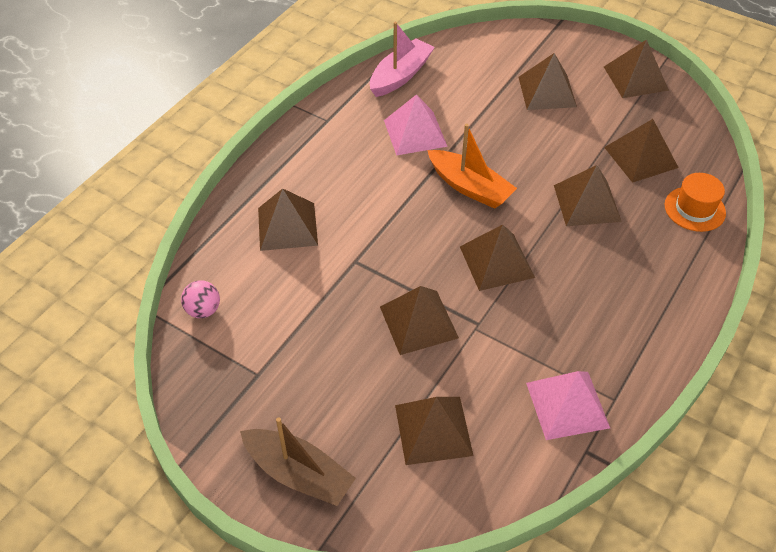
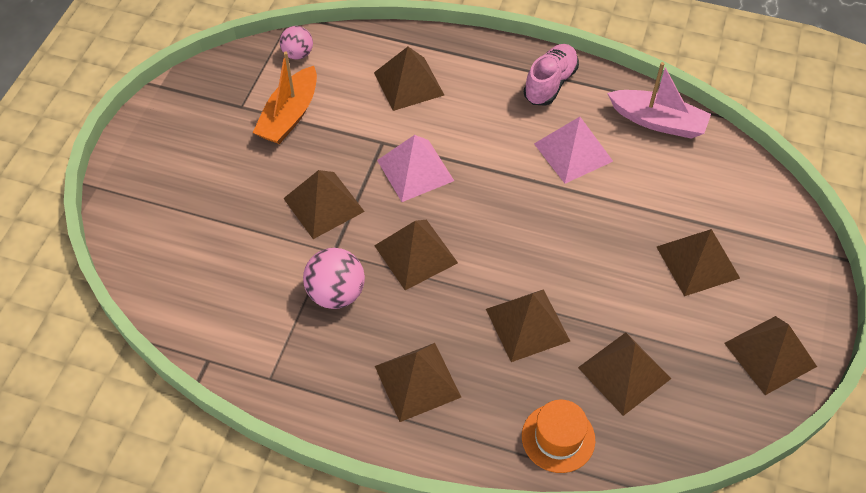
camera: 75 degrees right, 5 degrees up
brown boat [240,417,356,506] -> none
brown pyramid [395,397,474,465] -> brown pyramid moved to [375,343,461,422]
orange boat [427,124,517,209] -> orange boat moved to [253,52,317,144]
pink pyramid [526,371,610,440] -> pink pyramid moved to [377,135,454,202]
none -> pink ball [303,248,365,309]
none -> pink shoe [524,44,579,106]

